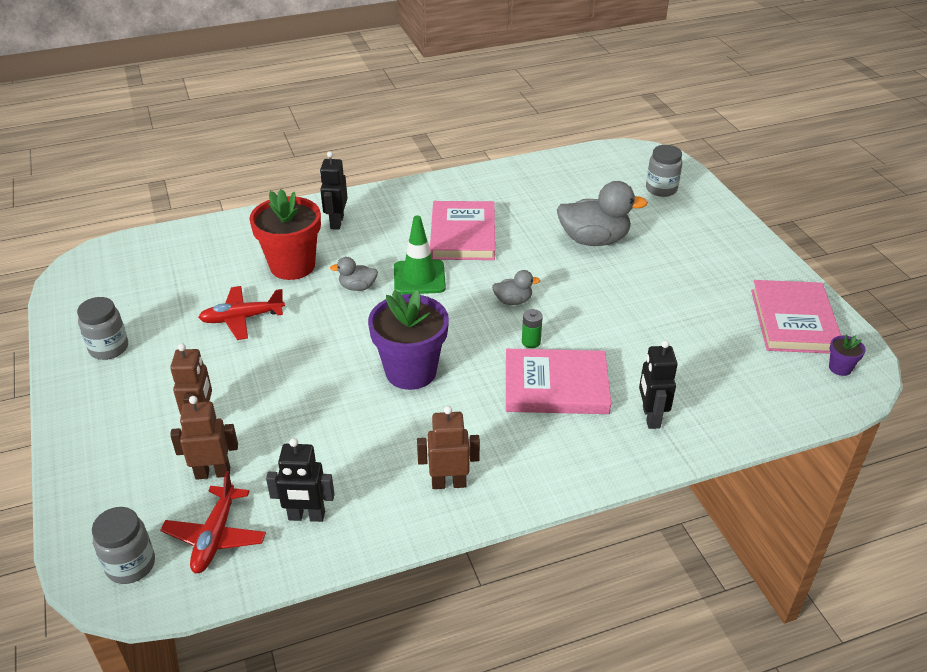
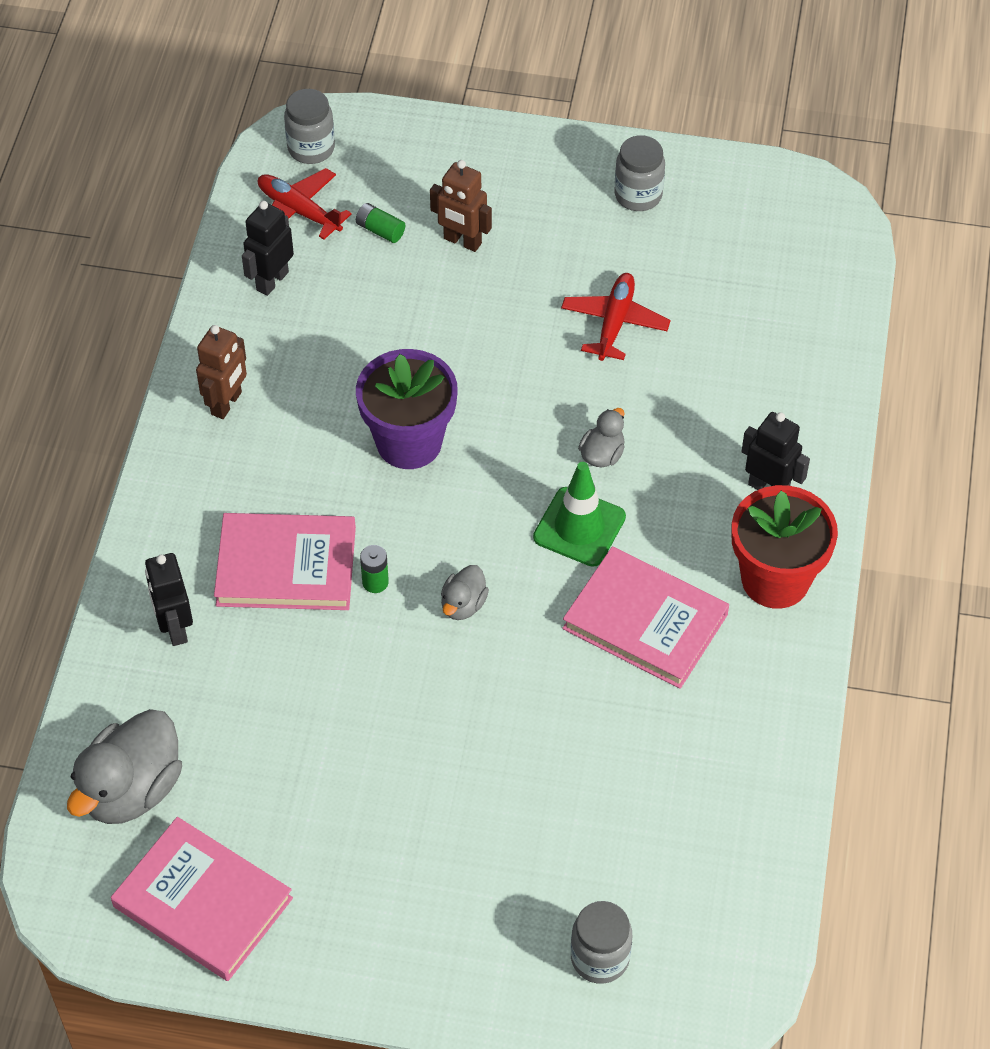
camera: 120 degrees right, 15 degrees up
brown robot [170,396,238,480] -> green battery [356,203,405,243]
red flower pot [249,189,321,280] -> red flower pot moved to [731,485,838,609]
pink book [506,349,611,414] -> pink book turned 60 degrees clockwise [214,513,356,610]
grey duck [557,181,648,246] -> grey duck moved to [67,709,182,824]
black robot [639,340,678,429] -> black robot turned 135 degrees counterclockwise [145,553,193,646]
purple flower pot [829,335,866,376] -> none

